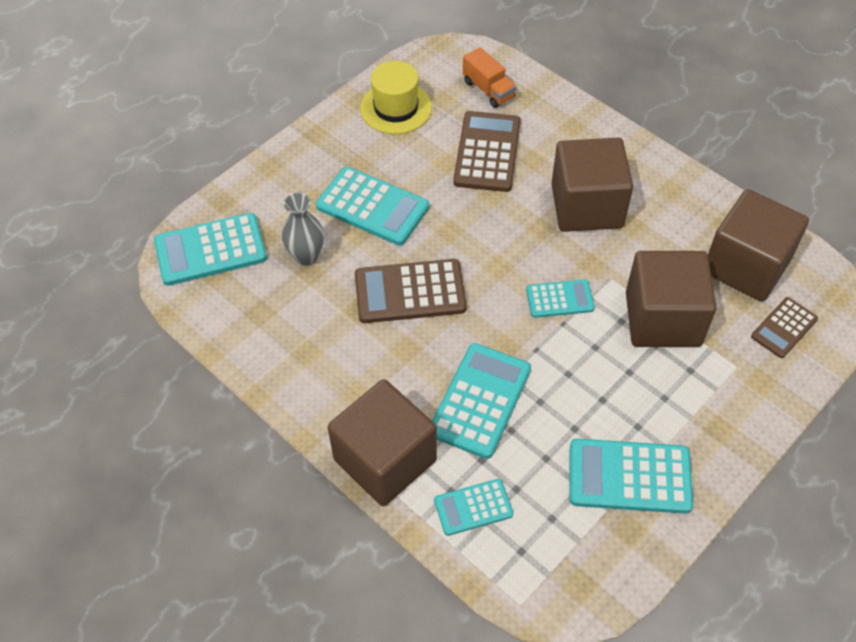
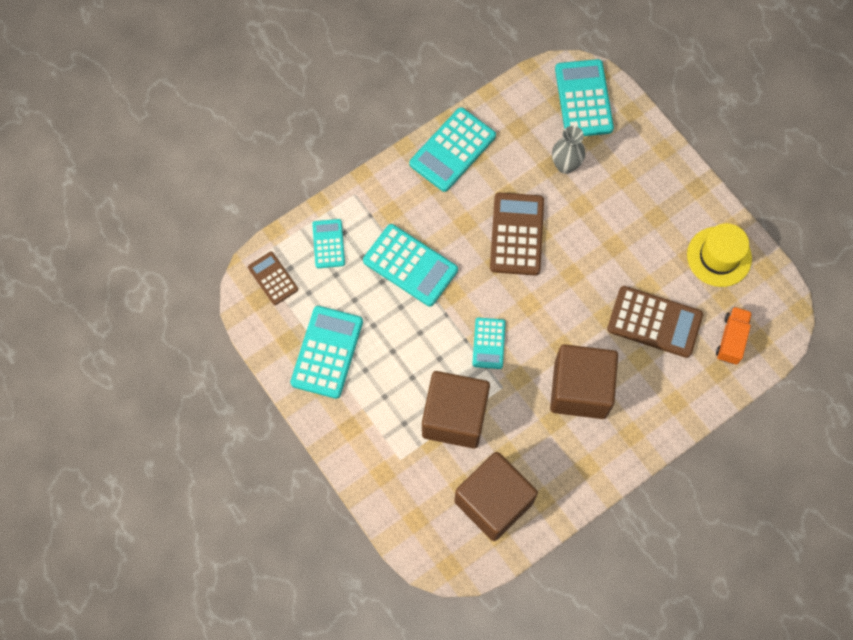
camera: 100 degrees right, 15 degrees up
turquoise calculator [316,167,429,246] -> turquoise calculator moved to [409,107,496,192]
brown cube [328,379,437,506] -> none
orange truck [463,47,517,108] -> orange truck turned 135 degrees clockwise [716,306,752,365]
brown calculator [751,297,818,358] -> brown calculator moved to [248,252,298,305]

